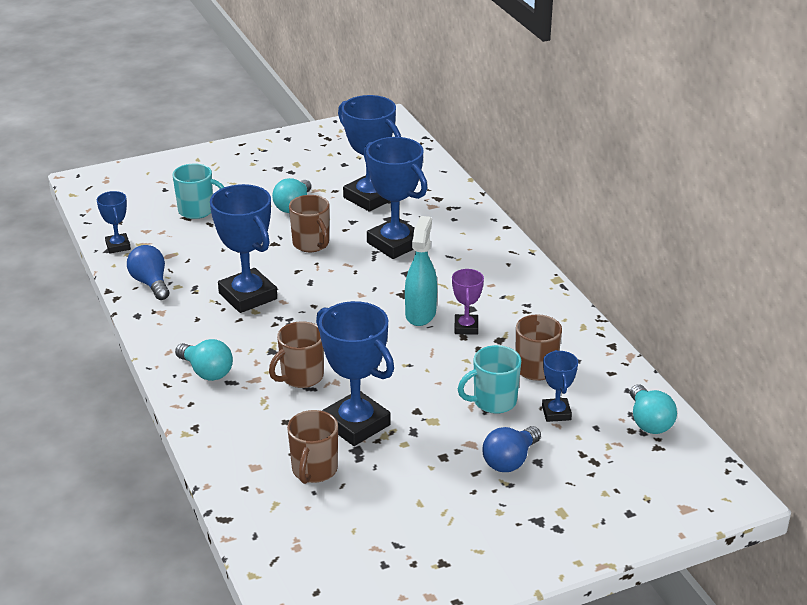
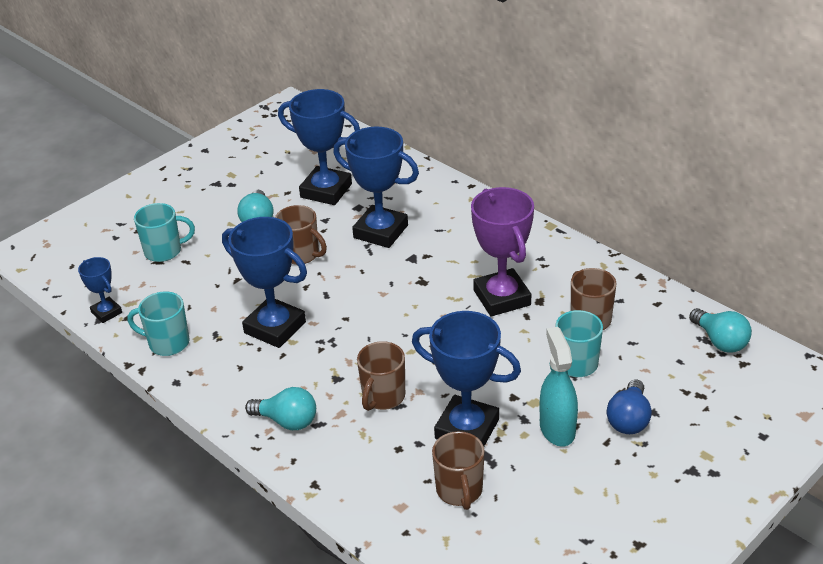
camera: 20 degrees left, 5 degrees up
blue light bulb [127,245,169,300] -> turquoise mug [127,291,189,356]
turquoise spray bottle [405,216,437,326] -> turquoise spray bottle moved to [540,327,578,447]
purple trophy [452,269,484,335] -> purple trophy [471,187,534,316], size x1.92
blue trophy [542,350,578,422] -> none

